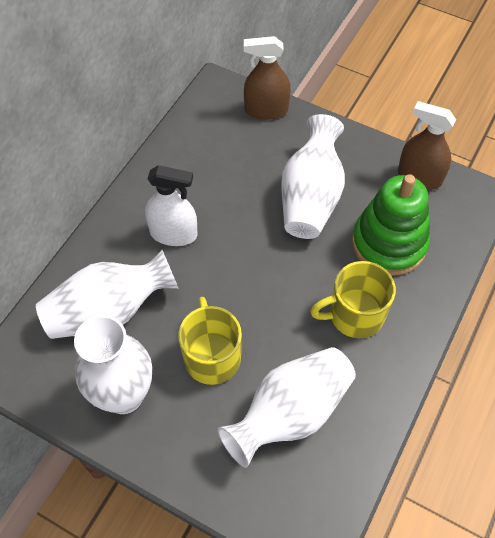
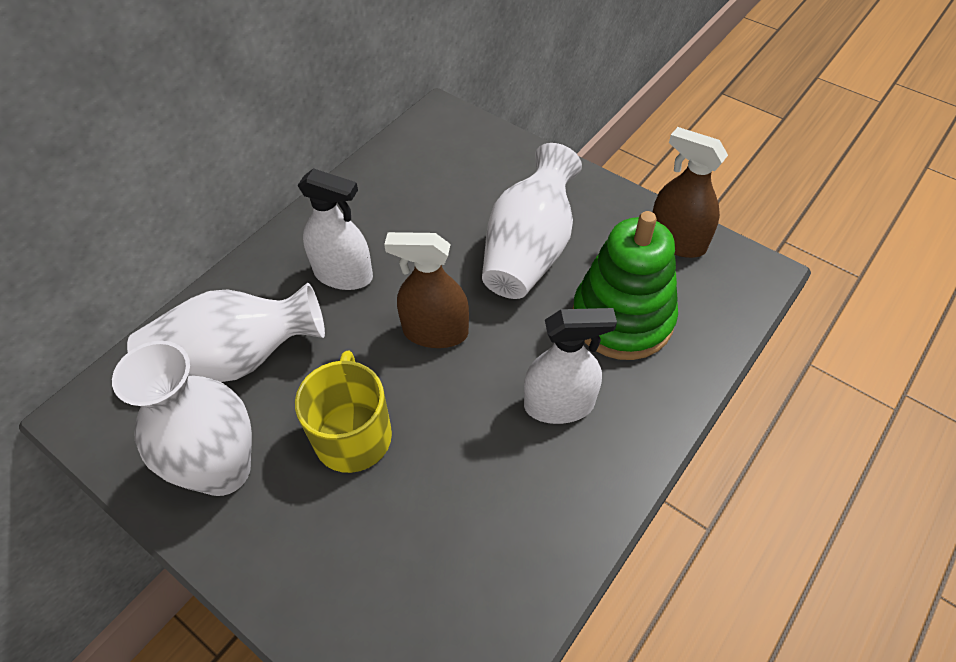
camera: 10 degrees right, 5 degrees down
white vase [218,347,356,468] -> none
brown spray bottle [244,36,291,120] -> brown spray bottle moved to [384,232,469,348]
yellow mug [310,261,396,338] -> white spray bottle [524,308,617,424]

